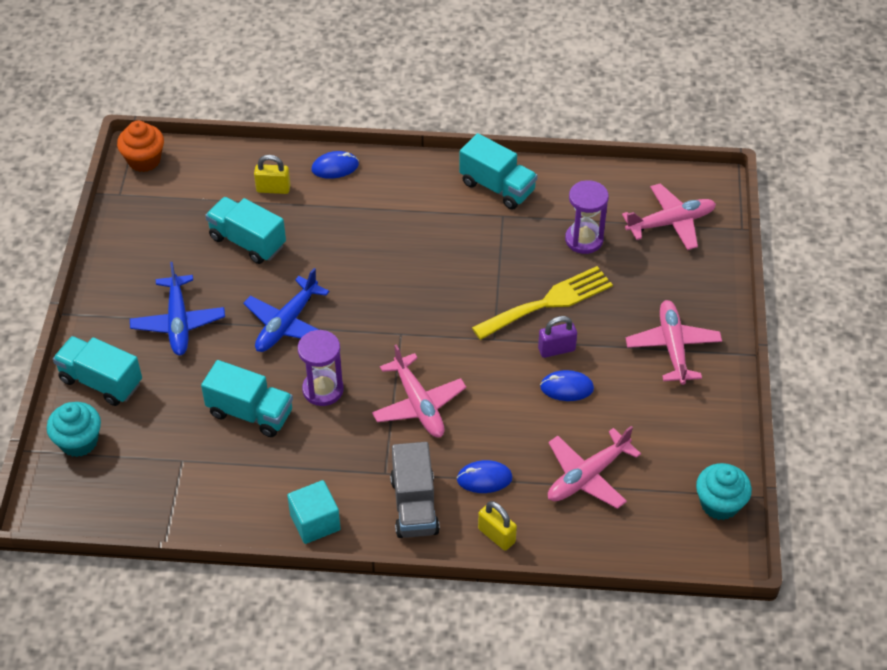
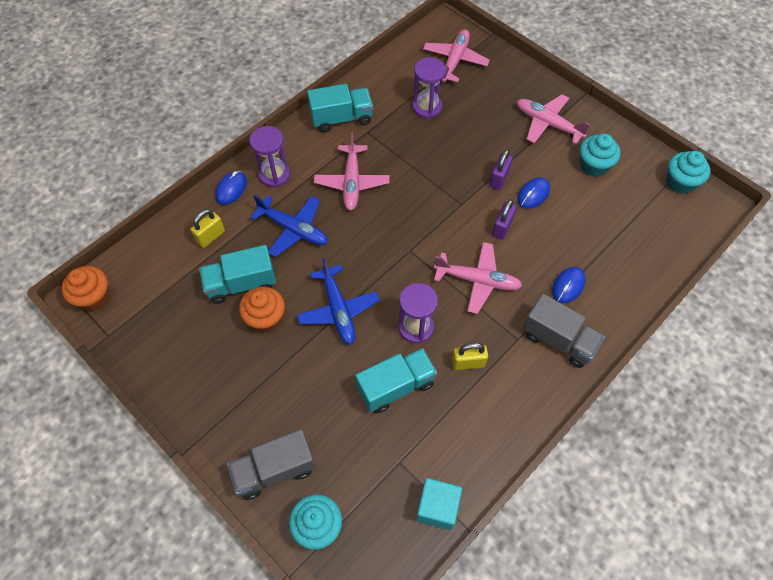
camera: 50 degrees left, 10 degrees up
turquoise truck [53,336,142,406] -> grey truck [227,429,316,500]
blue plane [130,262,225,355] -> blue plane moved to [250,195,328,257]
turquoise cube [287,480,341,544] -> turquoise cube moved to [416,478,462,530]
yellow fork [472,266,613,340] -> none
yellow padlock [478,501,517,551] -> yellow padlock moved to [452,343,488,370]
pink plane [548,426,641,509] -> pink plane moved to [314,133,389,211]
none -> orange cupcake [239,287,285,332]
none -> purple hourglass [249,126,290,187]
none -> purple padlock [492,199,517,240]
none -> turquoise cupcake [580,133,621,177]

